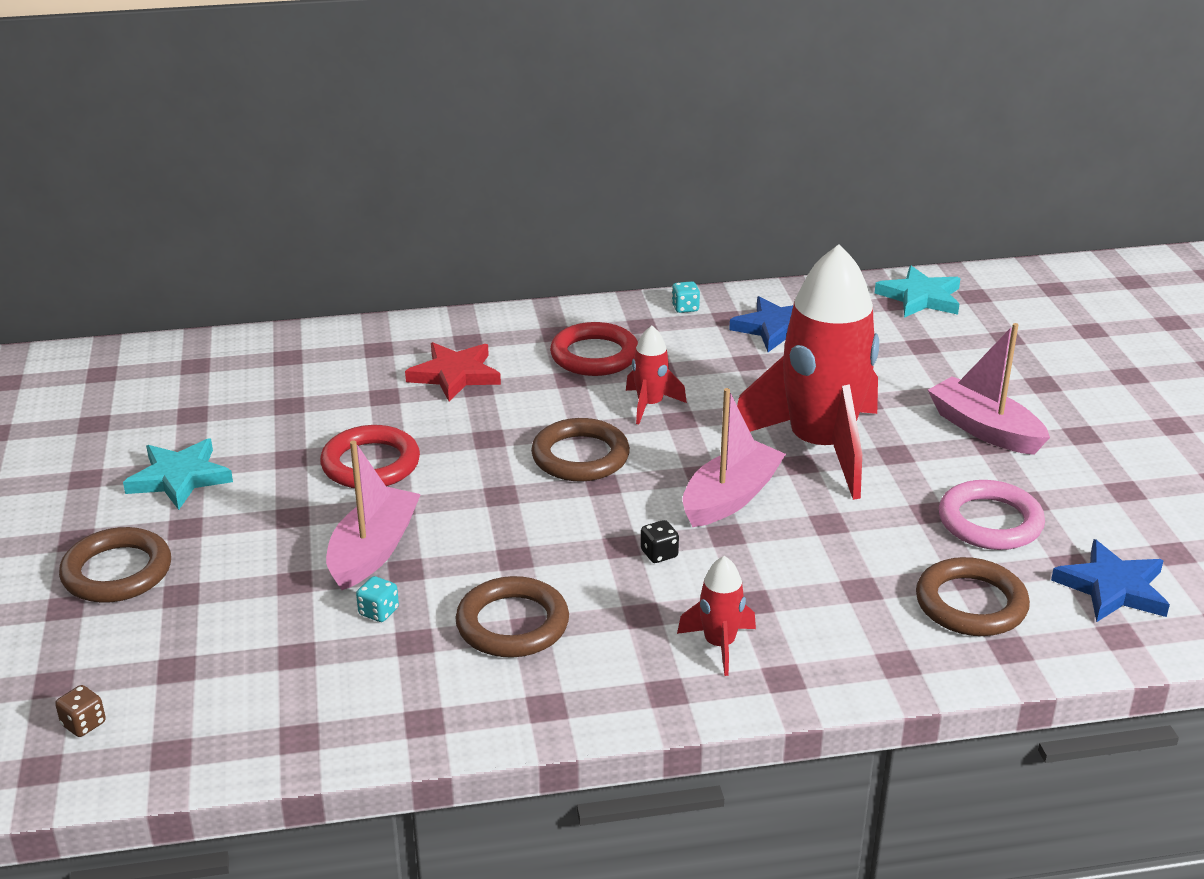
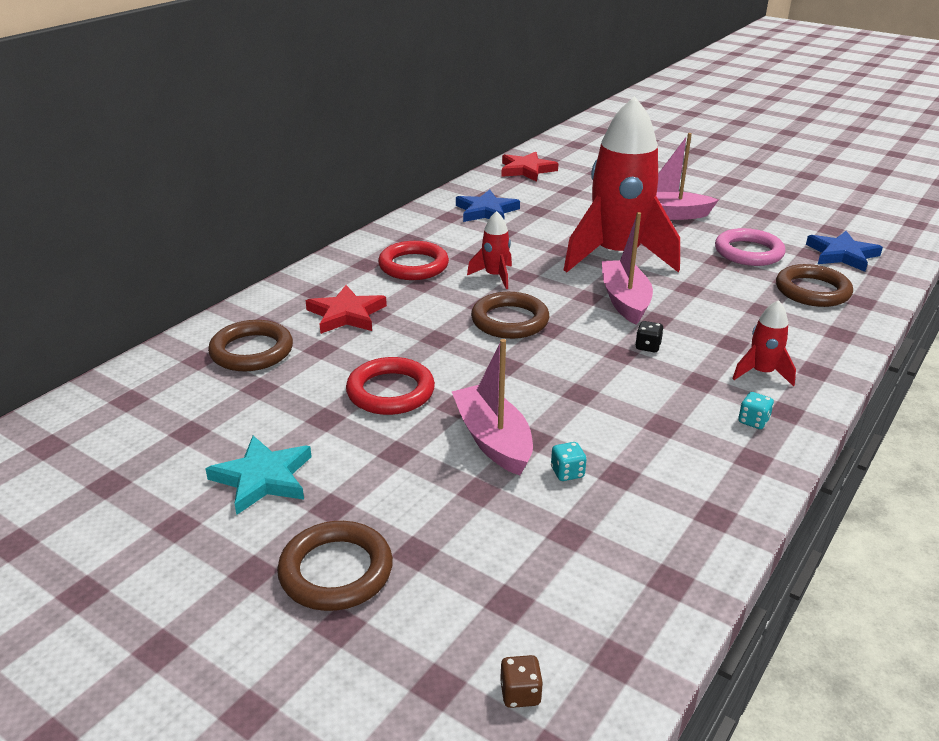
camera: 45 degrees left, 0 degrees up
brown ring [455,576,569,657] -> brown ring moved to [208,320,293,371]
turquoise dice [672,281,700,313] -> turquoise dice moved to [738,392,774,429]
turquoise star [875,266,961,318] -> red star [501,152,558,182]

